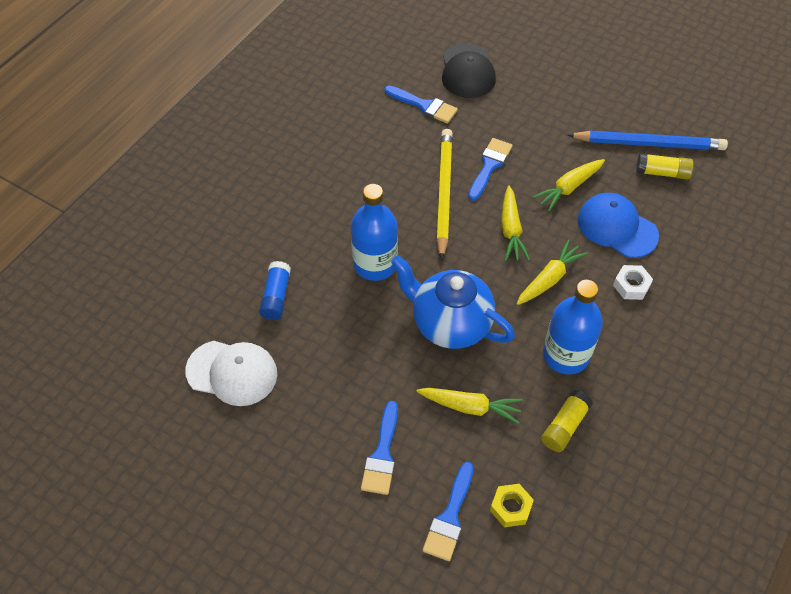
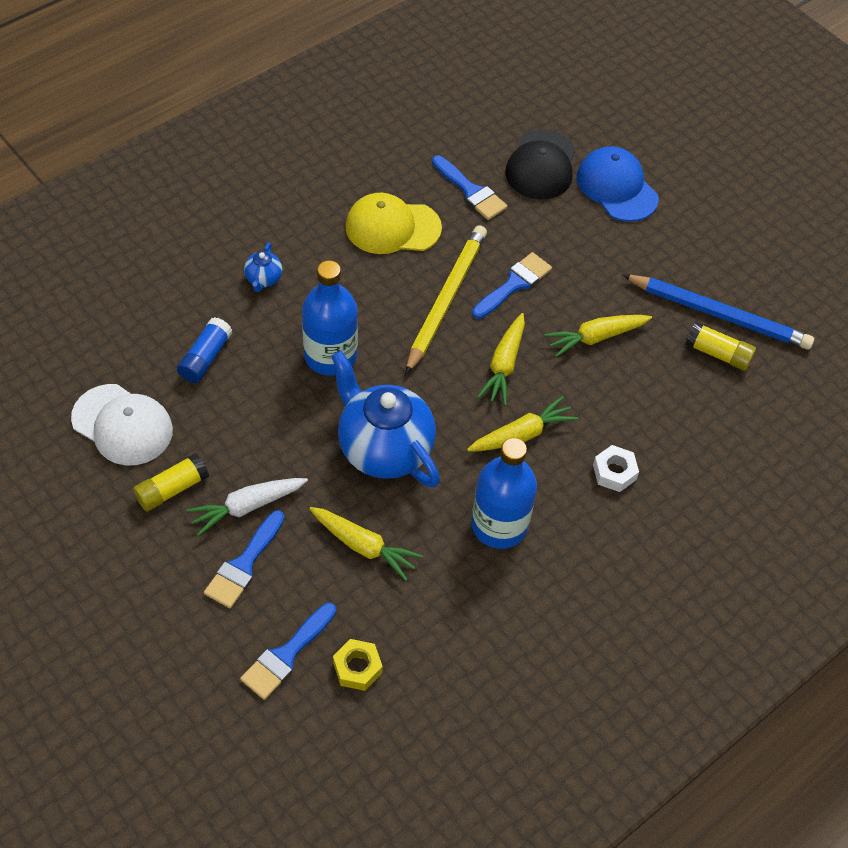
camera: 15 degrees right, 0 degrees up
yellow glue stick [541,390,593,452] -> yellow glue stick moved to [133,453,209,512]
blue cap [578,193,659,258] -> blue cap moved to [577,146,659,222]
none -> white carrot [186,478,308,536]
none -> blue teapot [244,243,282,292]
none -> yellow cap [345,193,442,254]

